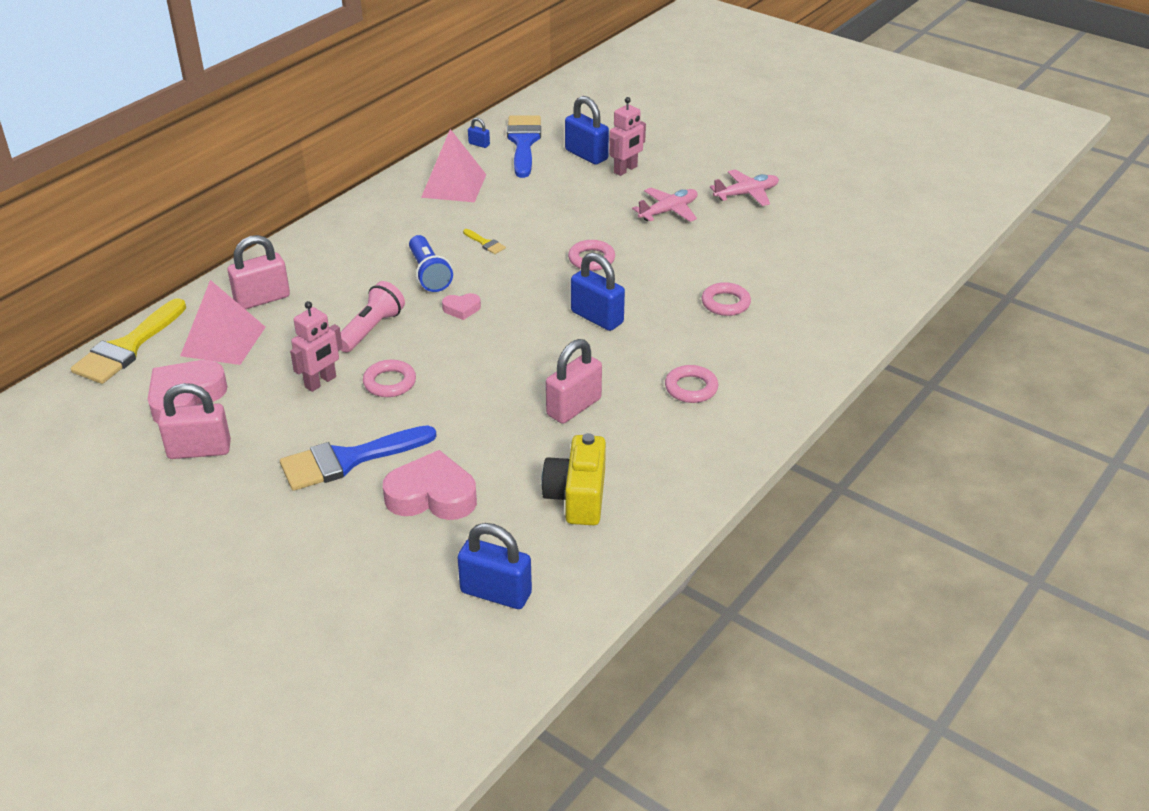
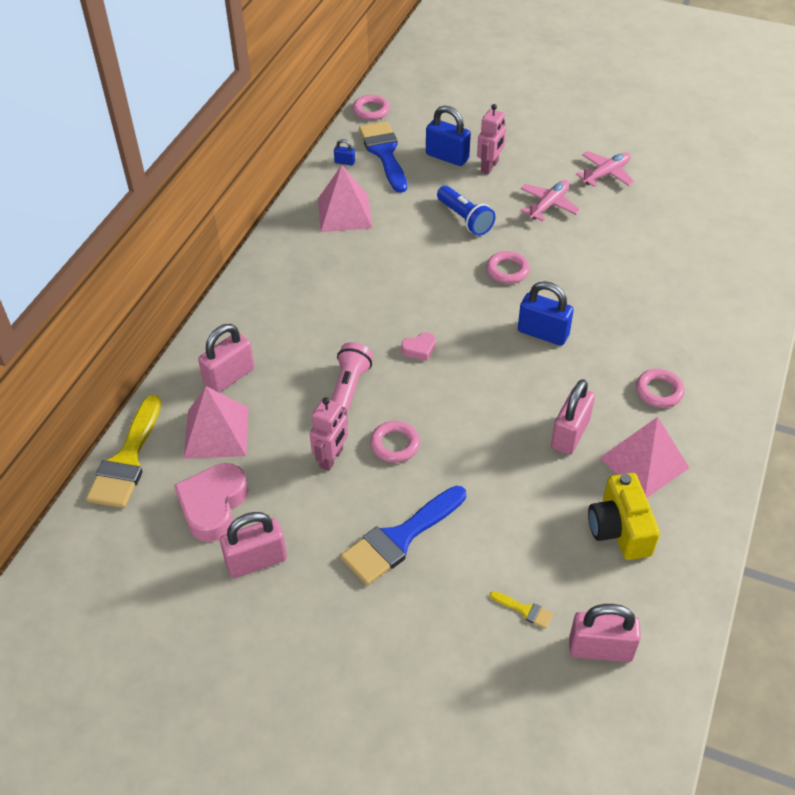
camera: 15 degrees left, 10 degrees up
pink heart [383,450,477,520] -> none
blue flashlight [409,235,453,292] -> blue flashlight moved to [437,186,496,236]
blue padlock [458,523,532,609] -> pink padlock [569,604,641,662]
yellow brush [463,229,506,254] -> yellow brush moved to [490,591,553,629]
pink ring [702,282,751,316] -> pink ring moved to [353,95,390,120]
none -> pink pyramid [600,417,689,498]

